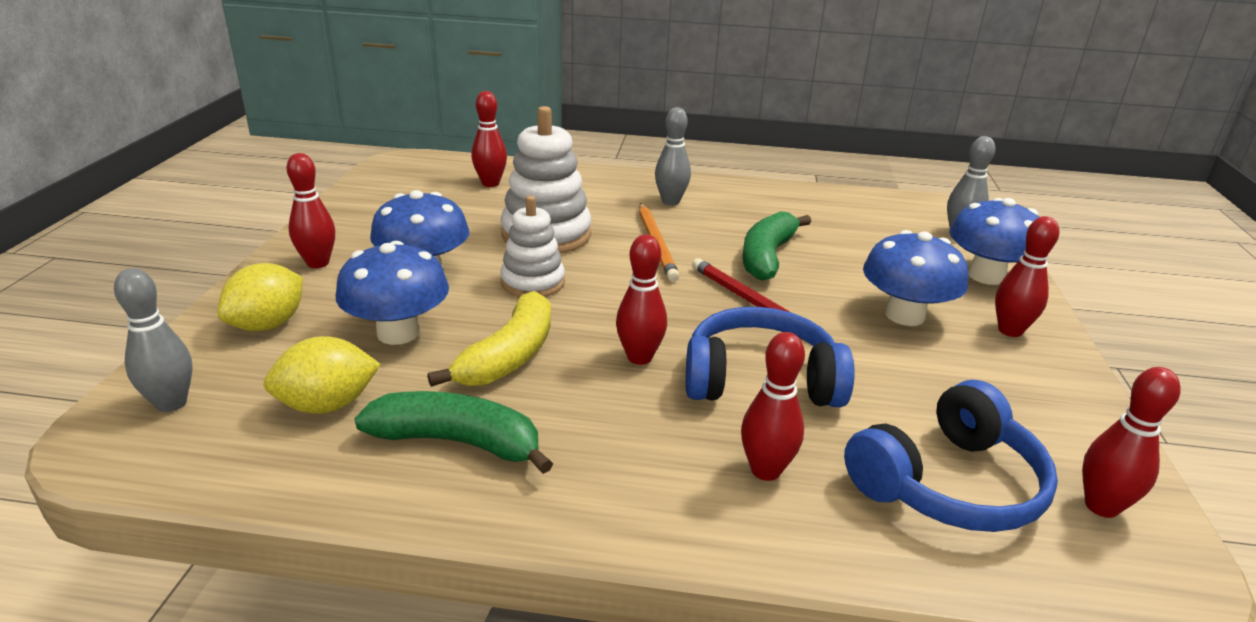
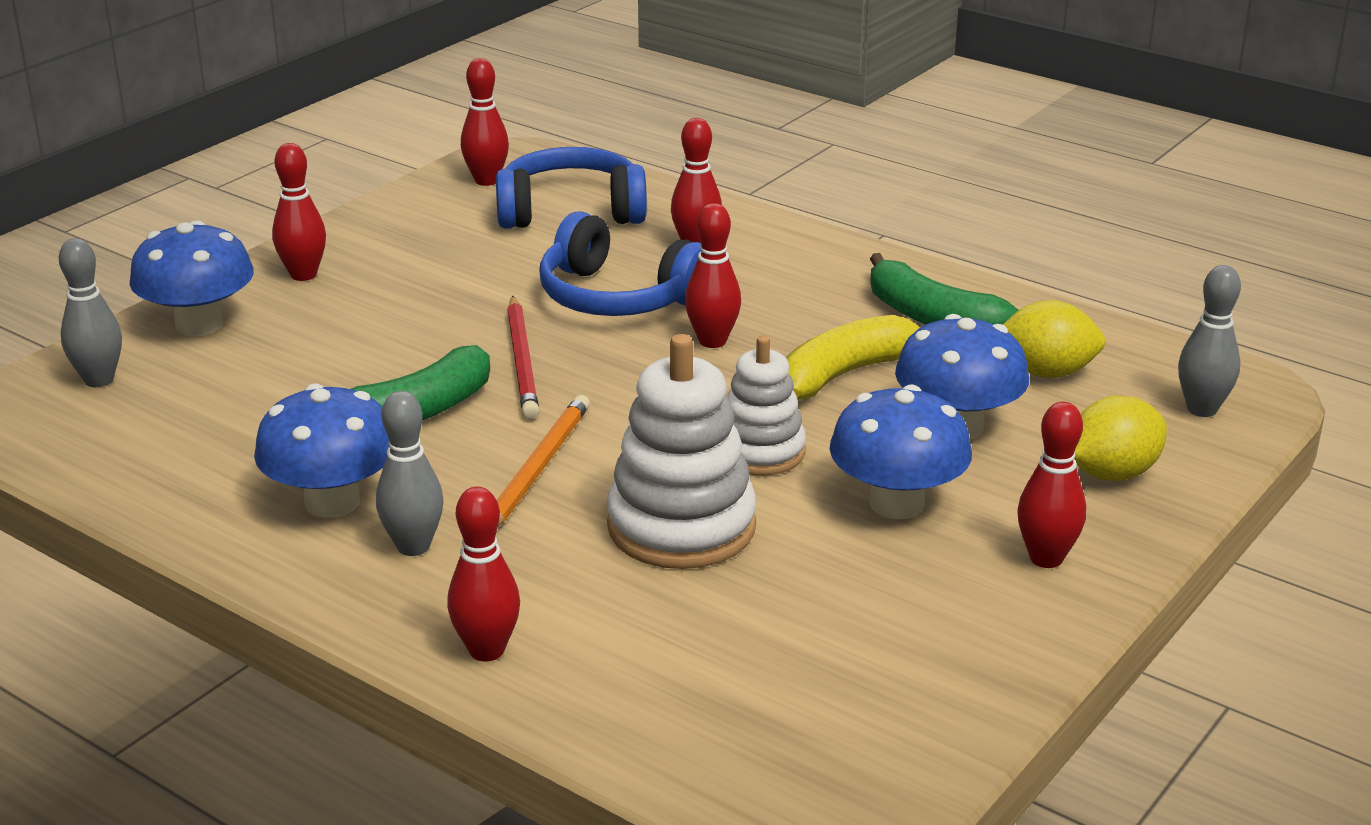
camera: 150 degrees left, 0 degrees up
red bowling pin [471,91,507,187] -> red bowling pin moved to [447,487,520,661]
blue mushroom [863,230,968,326] -> blue mushroom moved to [254,384,389,518]

